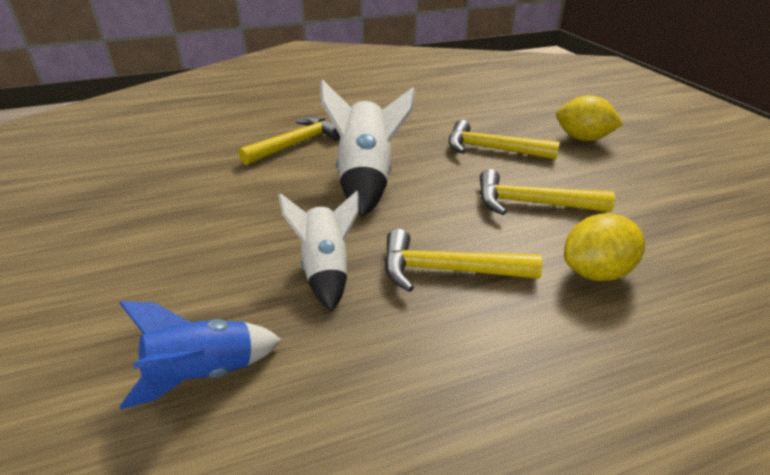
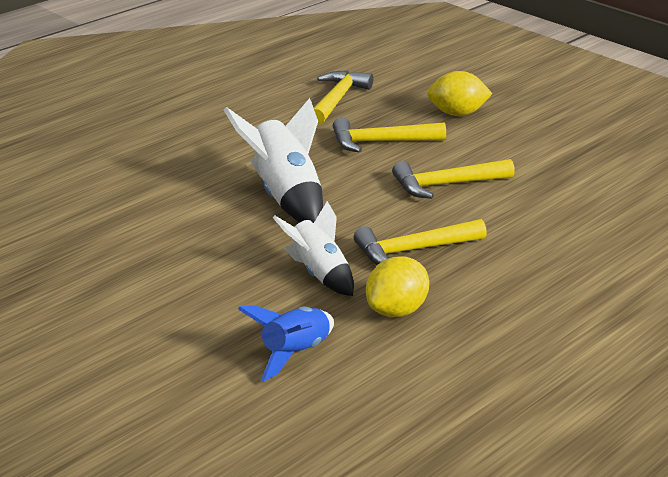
camera: 25 degrees left, 5 degrees down
yellow hammer [238,117,340,166] -> yellow hammer moved to [314,71,373,125]
yellow lemon [564,213,645,281] -> yellow lemon moved to [366,256,429,317]

